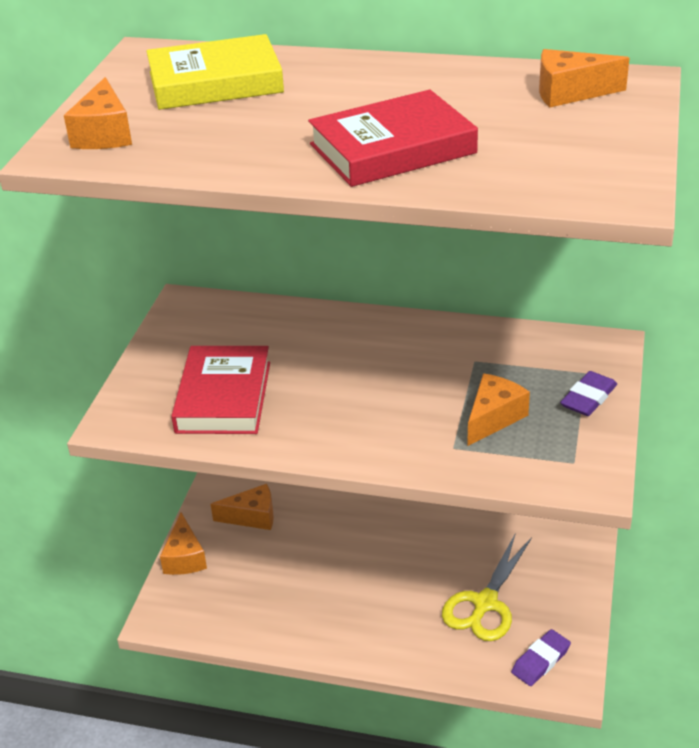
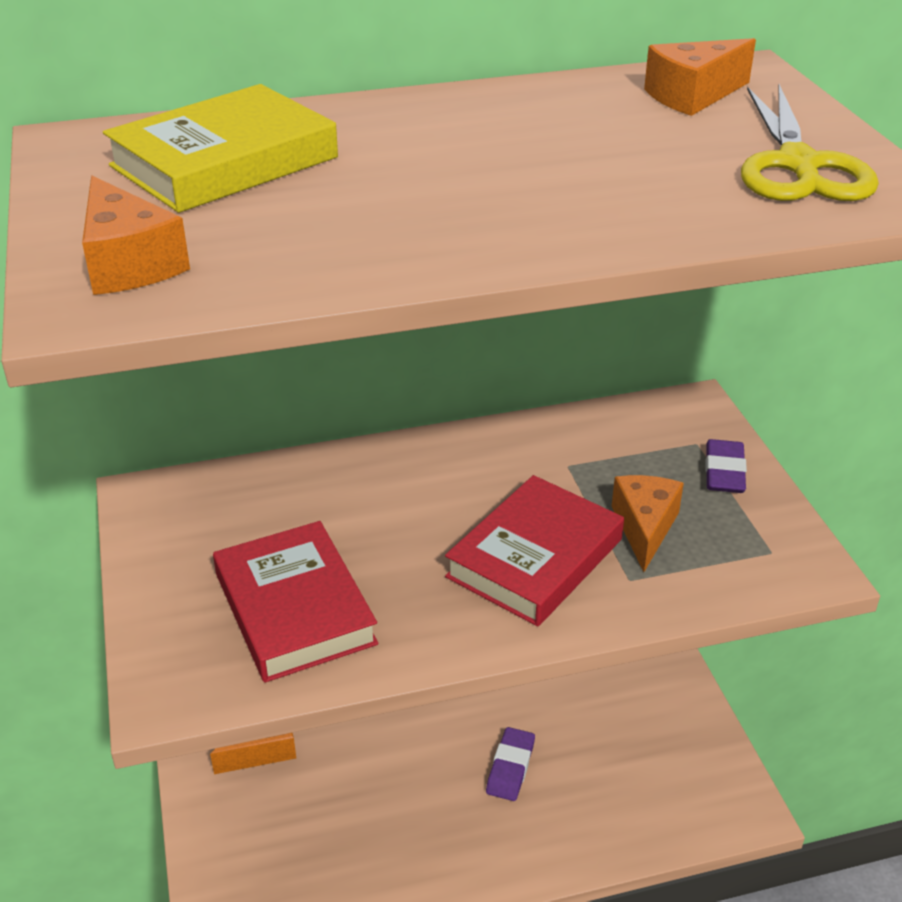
camera: 30 degrees left, 0 degrees up
orange cheese [160,512,207,575] -> none
red book [308,90,478,187] -> red book moved to [445,475,624,626]
yellow scissors [442,535,532,641] -> yellow scissors moved to [741,84,879,201]
purple eraser [511,629,571,686] -> purple eraser moved to [486,727,535,801]

